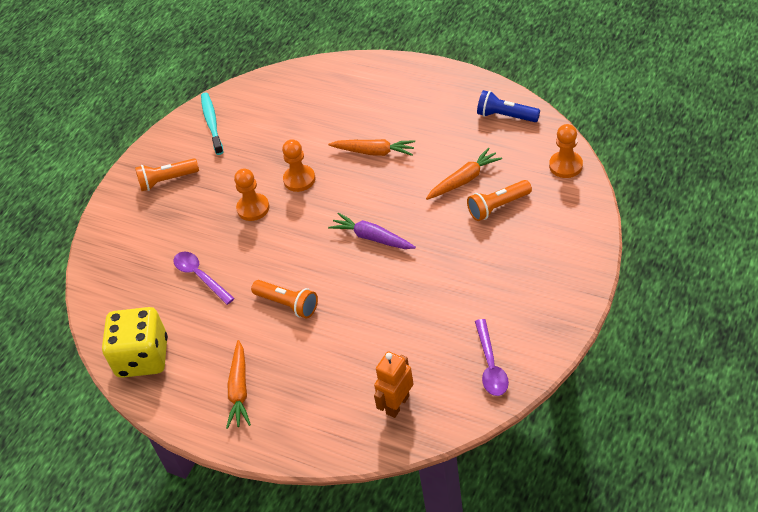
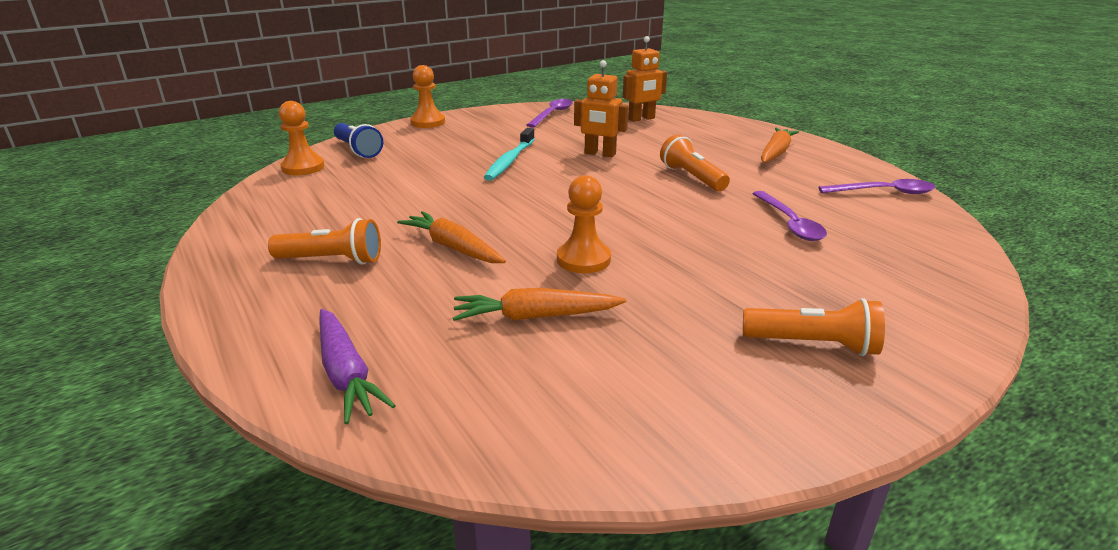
camera: 155 degrees left, 20 degrees down
yellow dice [102,307,168,378] -> purple spoon [818,179,936,194]
turquoise toothbrush [201,92,223,155] -> turquoise toothbrush moved to [484,128,535,181]
orange pawn [234,169,269,221] -> orange pawn moved to [410,65,445,128]
purple carrot [328,213,416,249] -> purple carrot moved to [319,309,396,424]
orange carrot [426,147,502,200] -> orange carrot moved to [453,288,627,321]
orange flashlight [467,180,532,221] -> orange flashlight moved to [268,218,381,265]
blue flashlight [477,90,540,122] -> blue flashlight moved to [334,123,383,158]
none -> orange robot [574,60,629,157]

